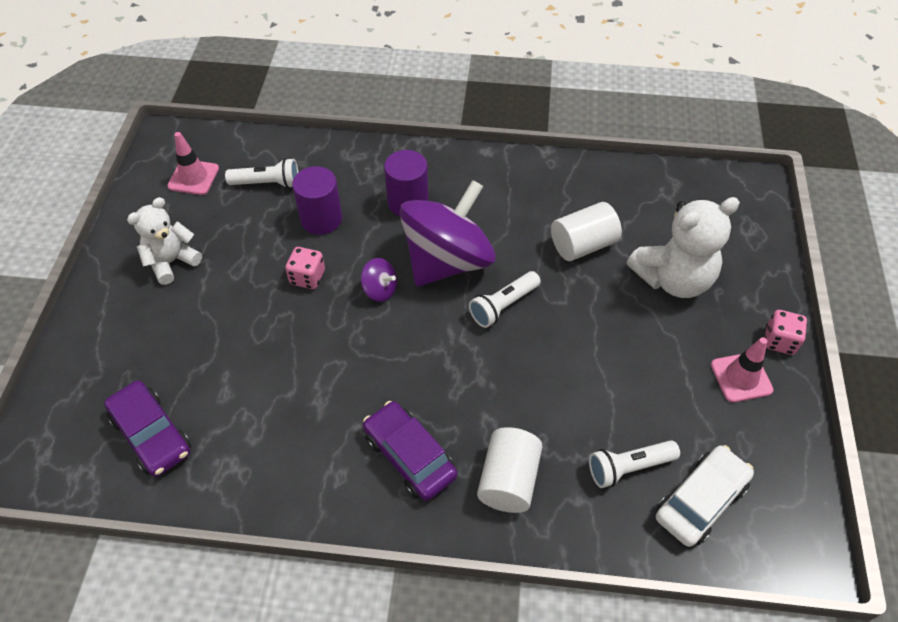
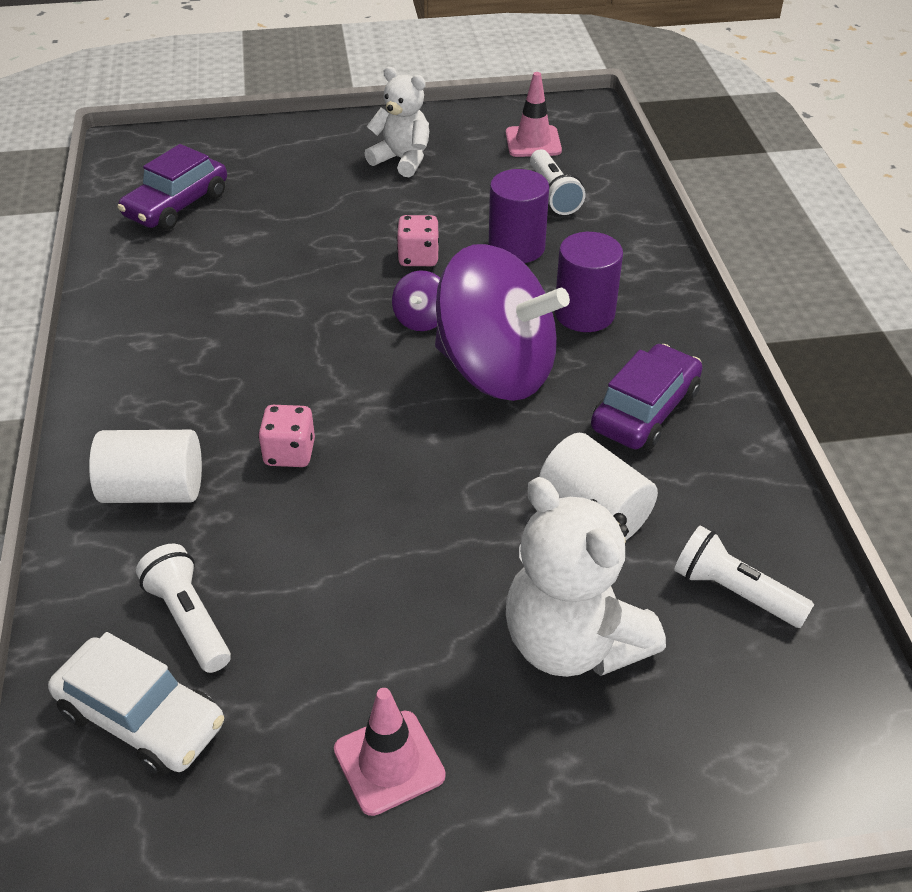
camera: 75 degrees right, 10 degrees down
purple car [363,401,457,501] -> purple car moved to [591,344,702,450]
white flashlight [469,271,541,328] -> white flashlight moved to [674,525,814,628]
pink dice [765,310,807,355] -> pink dice moved to [258,405,315,467]

